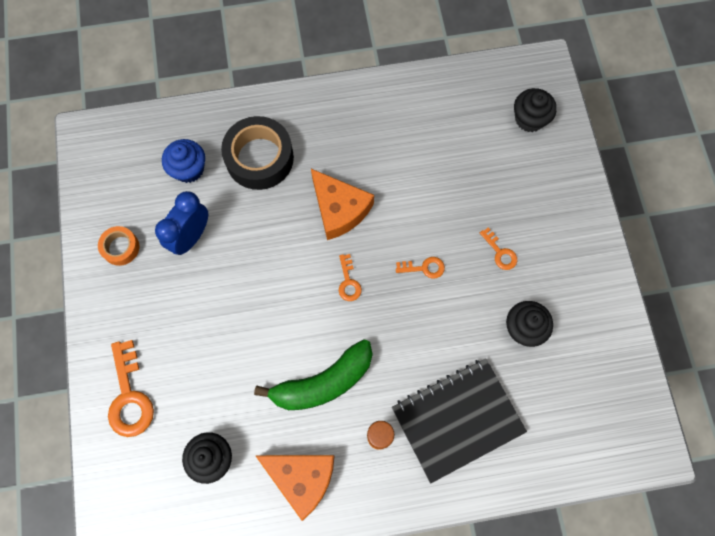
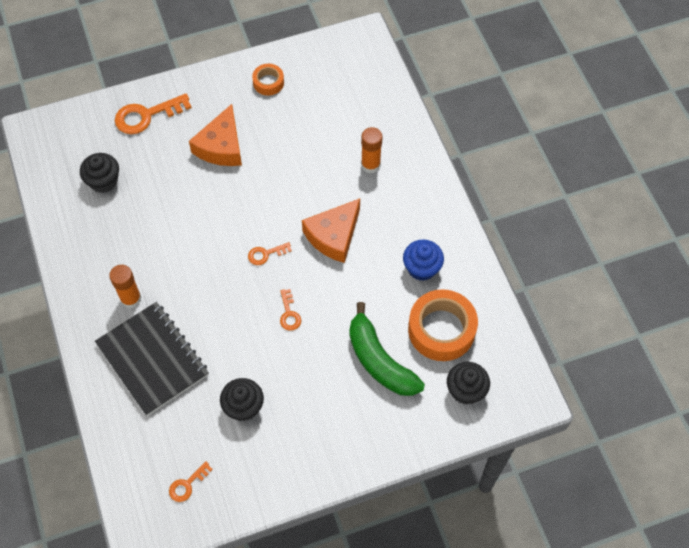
camera: 80 degrees right, 10 degrees down
blue clock [155,191,208,255] -> none
blue cupcake [162,139,205,183] -> blue cupcake moved to [403,239,444,281]
black tape [221,116,294,190] -> orange glue stick [361,127,383,173]
green banana [254,339,372,410] -> green banana moved to [349,302,425,396]
orange cheese [255,455,334,521] -> orange cheese moved to [189,104,242,166]
orange key [480,227,517,270] -> orange key moved to [169,461,213,502]
none -> orange tape [408,289,478,361]

